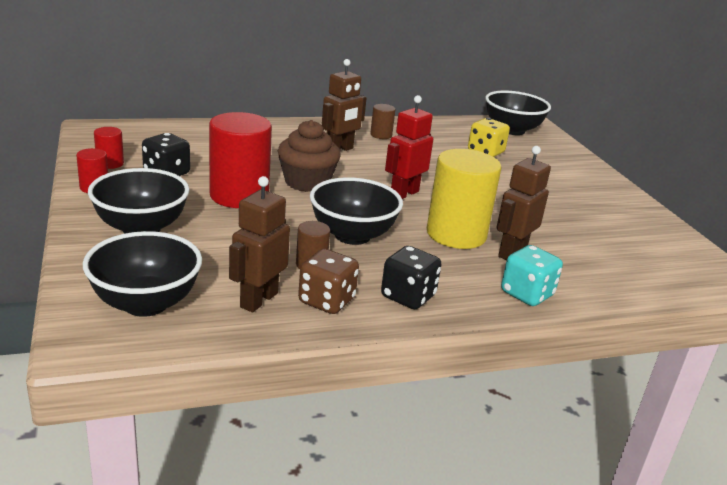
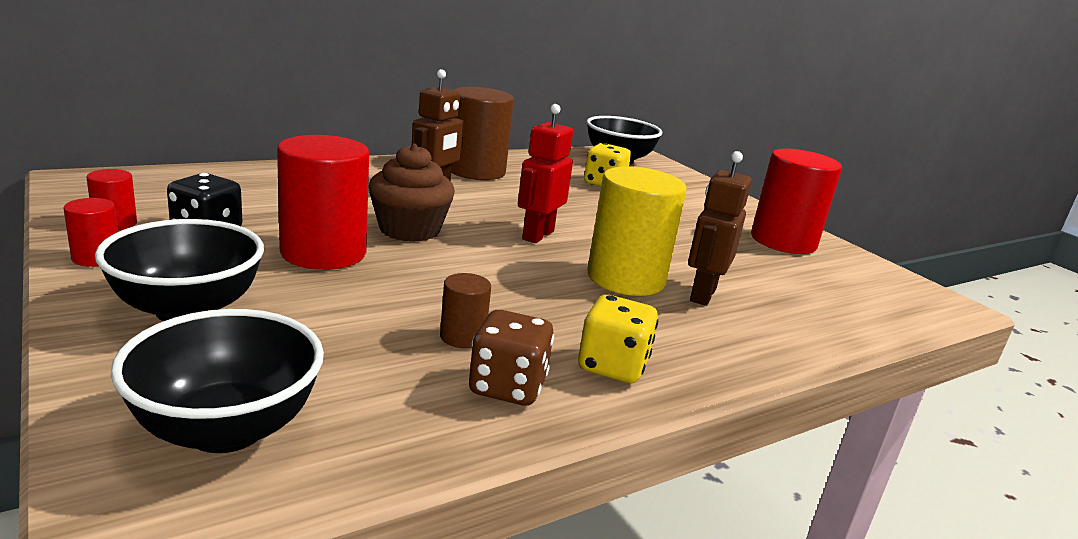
camera: 15 degrees left, 5 degrees down
brown robot [229,176,290,312] -> none
black bowl [310,177,403,245] -> none
brown cylinder [370,104,396,139] -> brown cylinder [451,87,514,180], size x2.14
black dice [381,246,442,309] -> yellow dice [578,295,658,383]
turquoise dice [501,245,563,306] -> none
none -> red cylinder [751,149,842,254]

